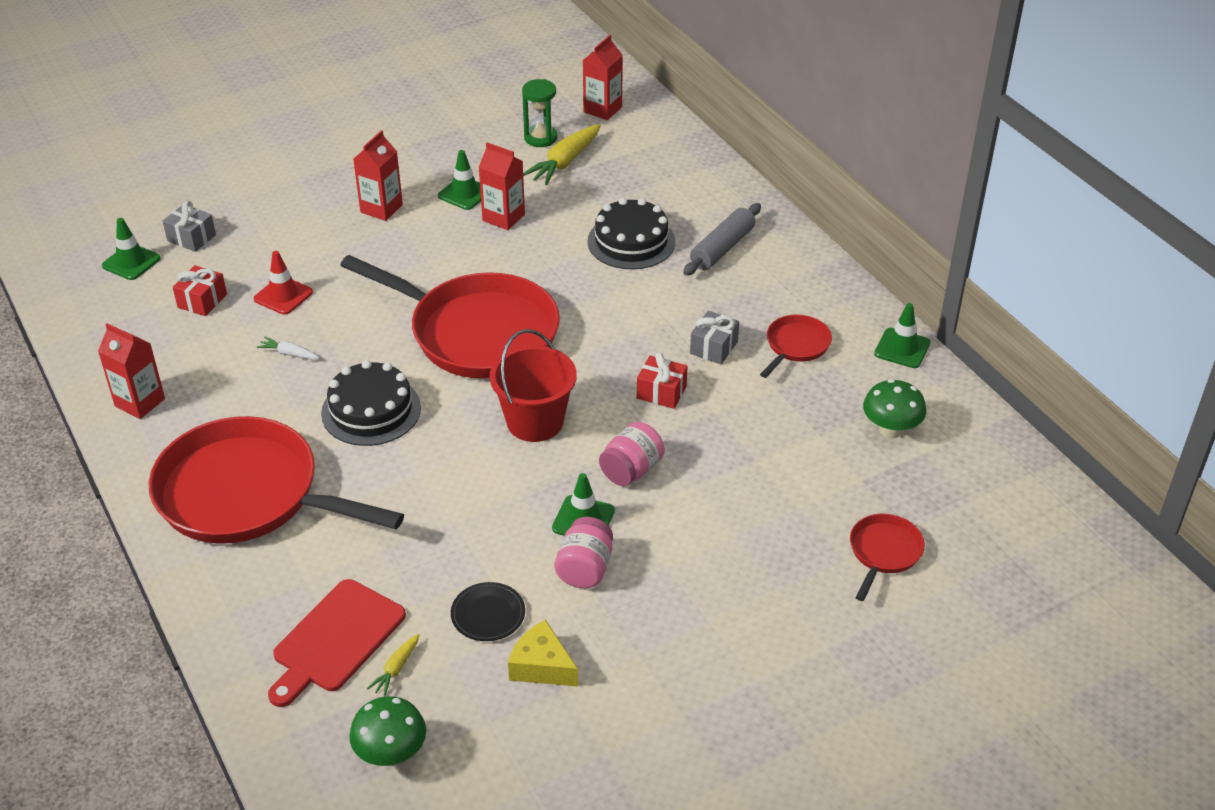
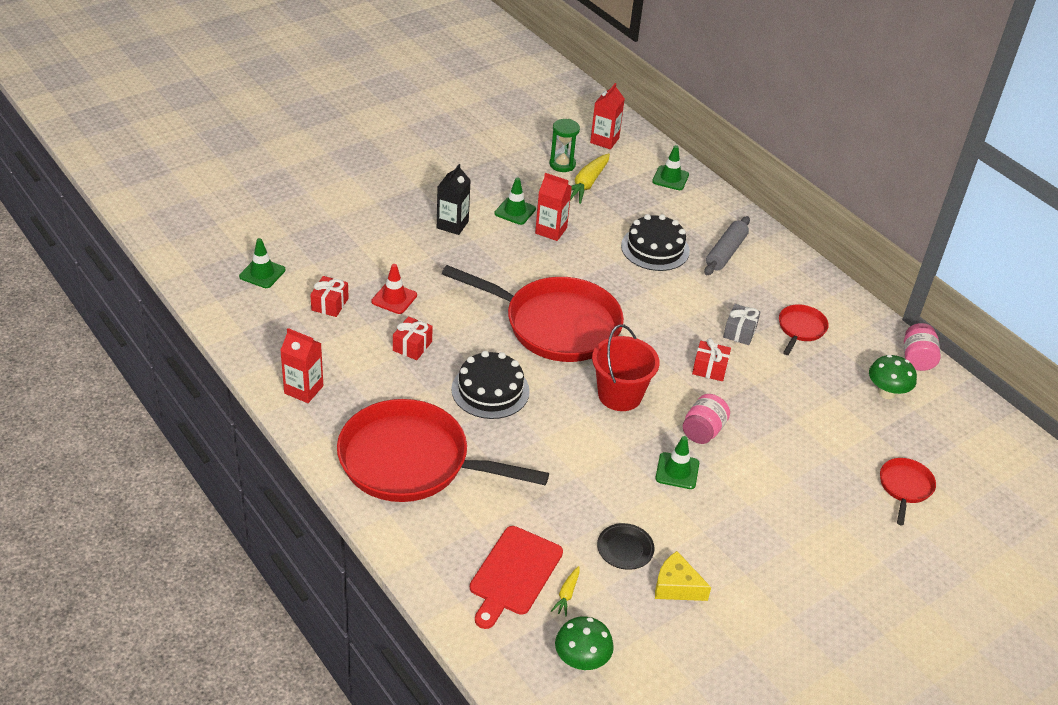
camera: 10 degrees left, 0 degrees up
grey gift [163,201,216,252] -> none
white carrot [256,337,319,360] -> red gift [393,317,433,360]
red carton [353,130,403,221] -> black carton [437,164,471,235]
pink jar [555,517,613,588] -> pink jar moved to [904,323,941,371]
green traffic cone [874,303,930,368] -> green traffic cone moved to [652,145,689,190]

